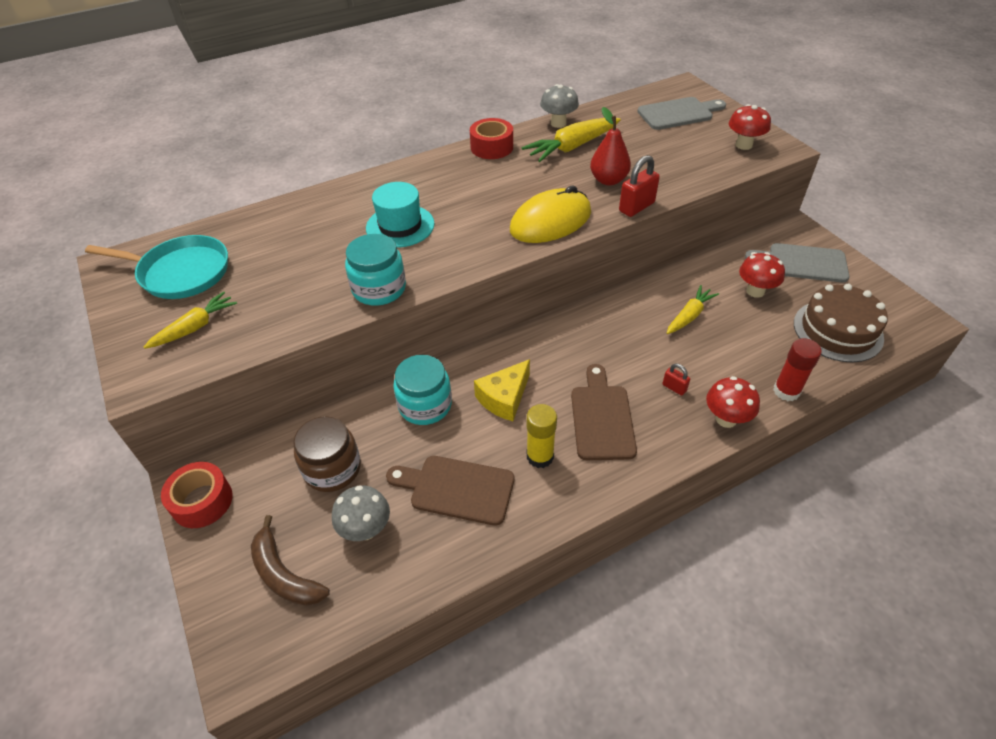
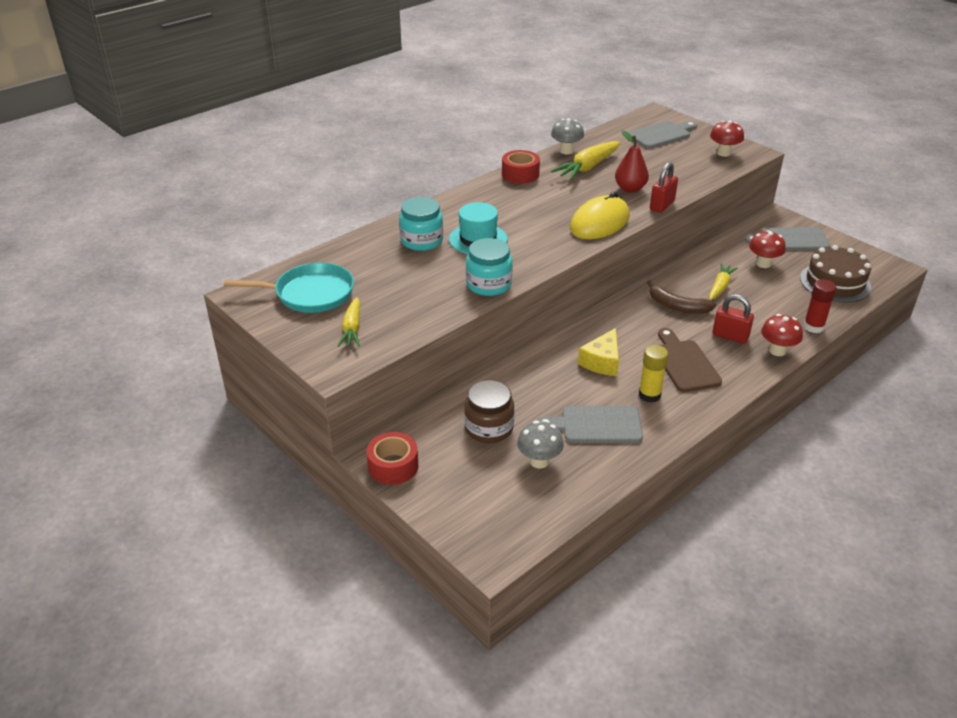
camera: 15 degrees left, 10 degrees down
yellow carrot [144,292,237,349] -> yellow carrot turned 150 degrees clockwise [338,297,360,347]
brown banana [251,515,330,606] -> brown banana moved to [647,280,716,314]
brown cutting board [386,456,514,526] -> grey cutting board [537,406,643,443]
turquoise jar [393,355,452,425] -> turquoise jar moved to [399,197,443,251]
red padlock [662,364,690,396] -> red padlock [713,294,754,344], size x1.80

